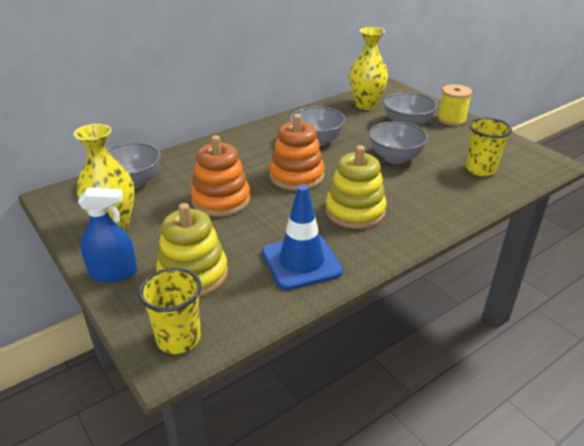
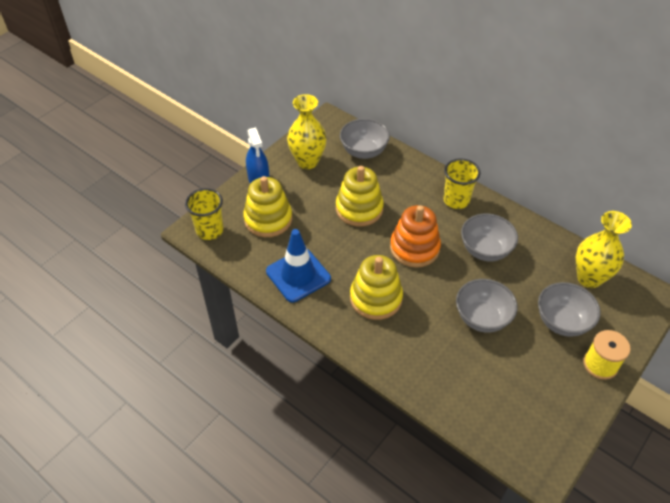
camera: 75 degrees right, 15 degrees up
orange stacking toy [191,135,250,217] -> yellow stacking toy [336,166,384,226]
yellow cup [466,118,512,176] -> yellow cup moved to [443,158,480,209]

